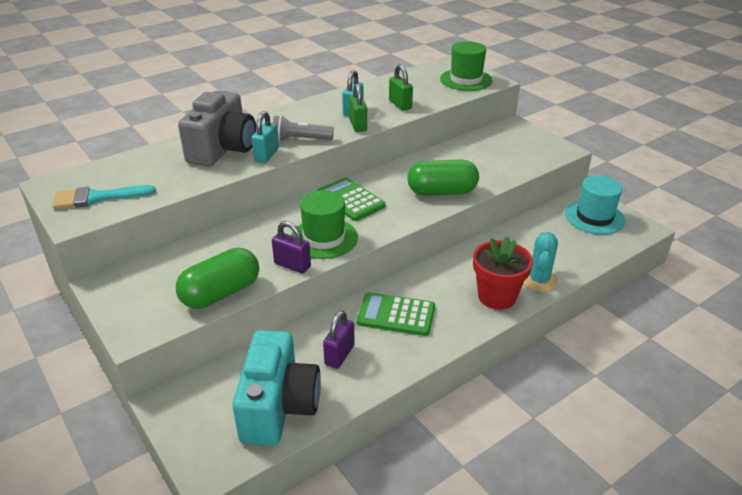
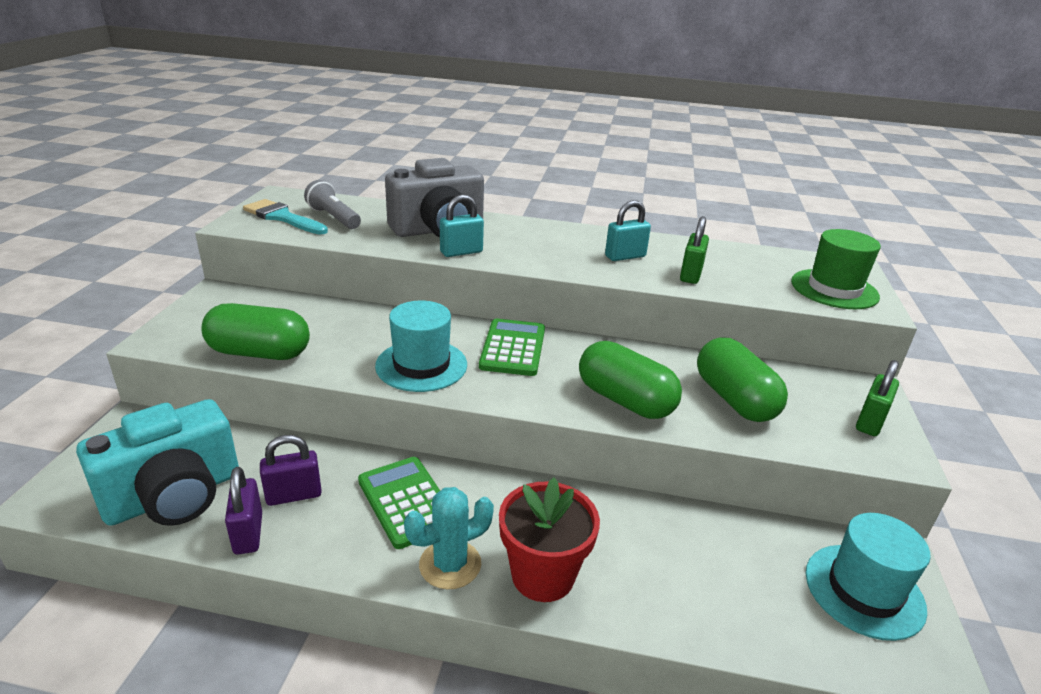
camera: 45 degrees right, 5 degrees down
purple padlock [272,221,311,274] -> purple padlock moved to [225,467,262,554]
grey flashlight [273,115,334,141] -> grey flashlight moved to [304,180,361,229]
green hat [291,190,358,259] -> turquoise hat [375,301,467,392]
green padlock [349,83,367,132] -> green padlock moved to [856,360,899,436]
turquoise cactus [523,232,558,292] -> turquoise cactus moved to [404,487,494,590]
none -> green capsule [697,338,788,422]

